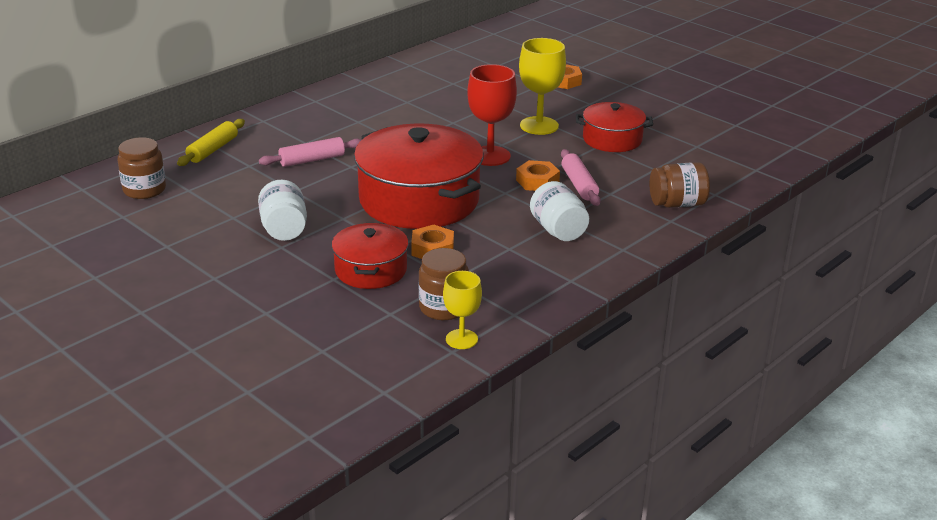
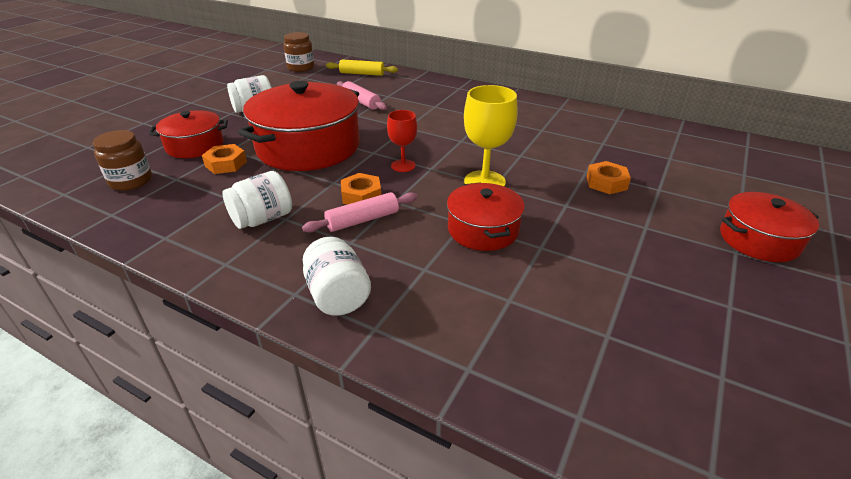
camera: 75 degrees right, 5 degrees up
yellow goblet [443,271,482,349] -> none
red goblet [467,64,517,166] -> red goblet [387,110,417,172], size x0.62
brown jar [650,162,710,208] -> white jar [303,237,371,316]
none -> red pot [720,192,819,262]

